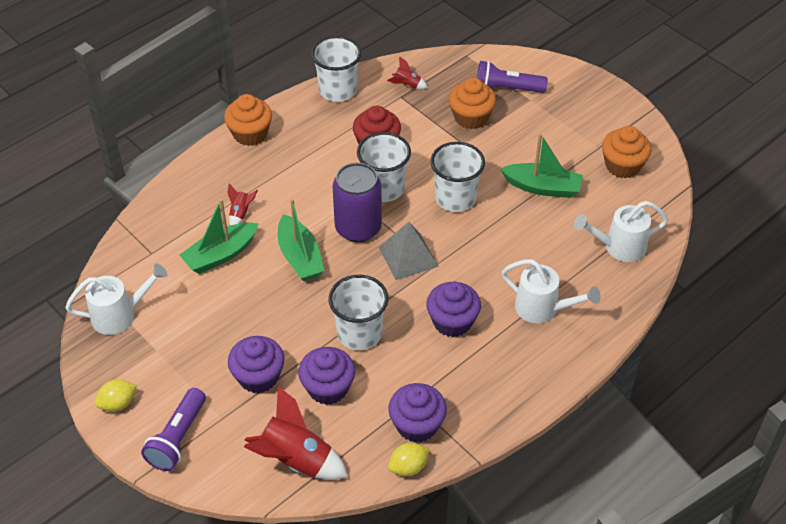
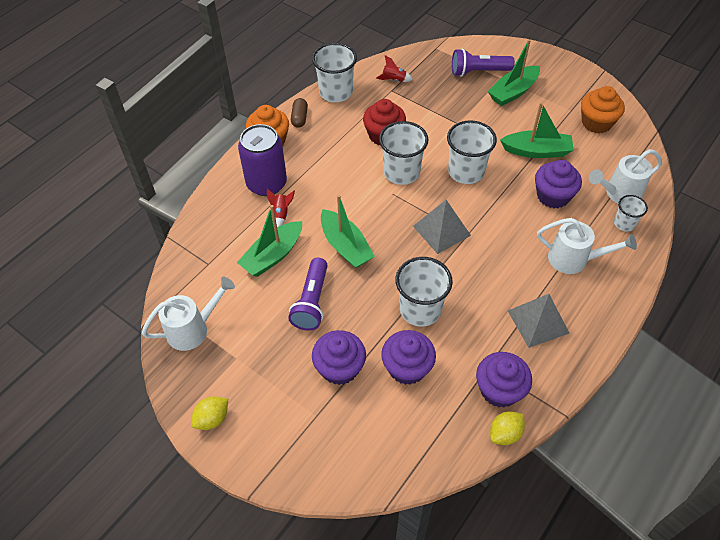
camera: 10 degrees left, 5 degrees up
purple flashlight [141,388,206,471] -> purple flashlight moved to [288,258,328,331]
red rocket [244,386,348,480] -> none
purple can [332,163,382,242] -> purple can moved to [238,124,287,196]
purple cupcake [426,282,481,337] -> purple cupcake moved to [535,160,582,208]
orange cupcake [449,78,496,129] -> none
none -> brown capsule [291,98,308,128]
none -> green boat [488,39,540,106]
none -> grey pyramid [508,294,570,348]
none -> white cup [614,195,648,231]

